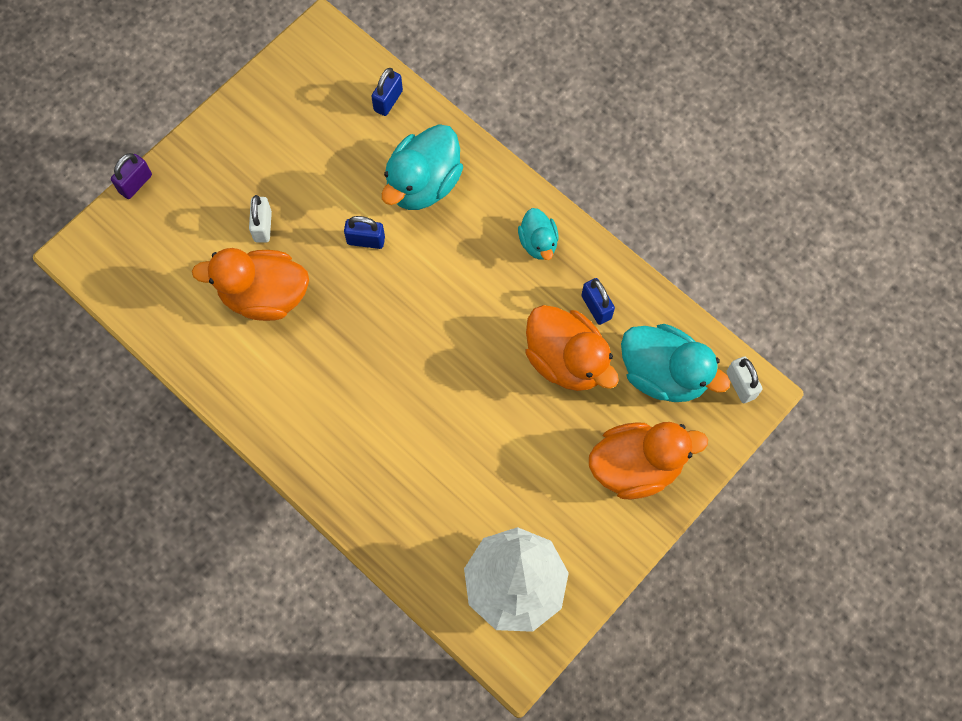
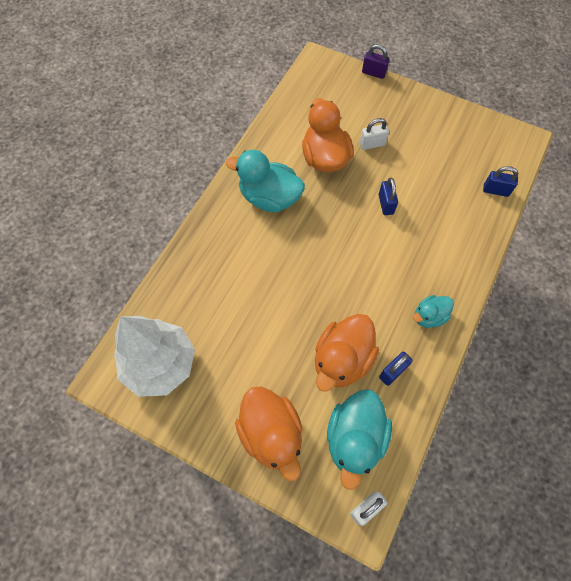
camera: 75 degrees right, 5 degrees down
turquoise duck [382,124,463,210] -> turquoise duck moved to [226,150,305,212]

